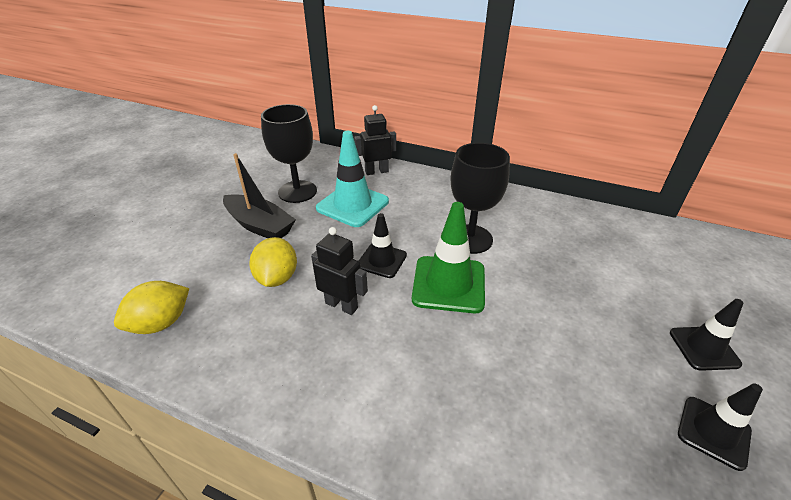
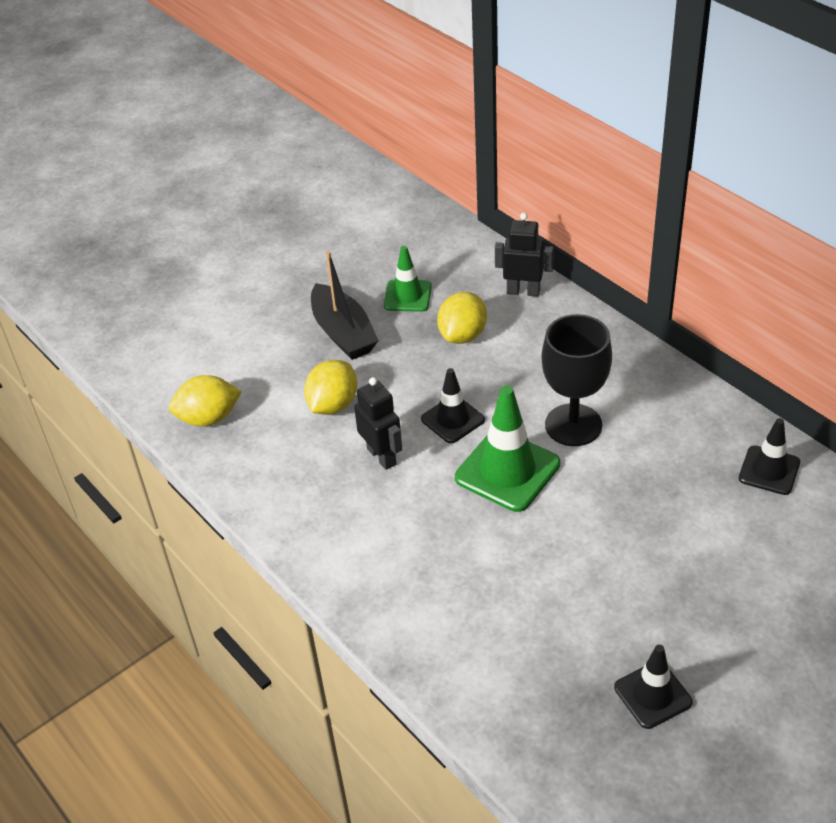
camera: 30 degrees right, 5 degrees up
black goblet [261,104,317,203] -> green traffic cone [384,246,432,312]
turquoise traffic cone [316,131,389,227] -> yellow lemon [437,292,487,344]
black traffic cone [670,299,744,371] -> black traffic cone moved to [739,418,800,495]

